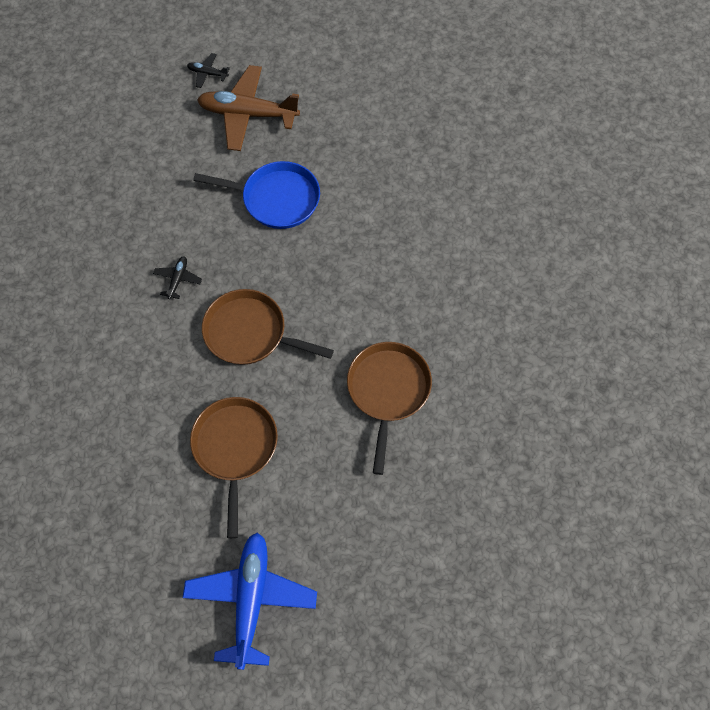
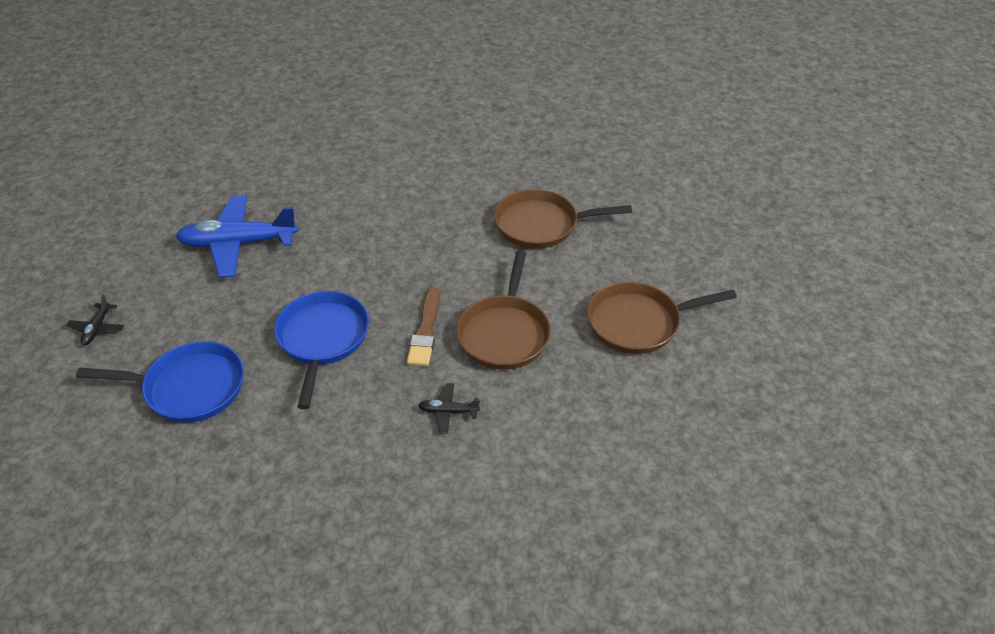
camera: 100 degrees left, 20 degrees down
blue plane [183,532,317,670] -> blue plane moved to [176,195,298,278]
black plane [187,53,230,88] -> black plane moved to [66,294,124,345]
brown plane [197,65,300,151] -> blue pan [76,341,244,423]
none -> brown brush [407,288,440,366]

